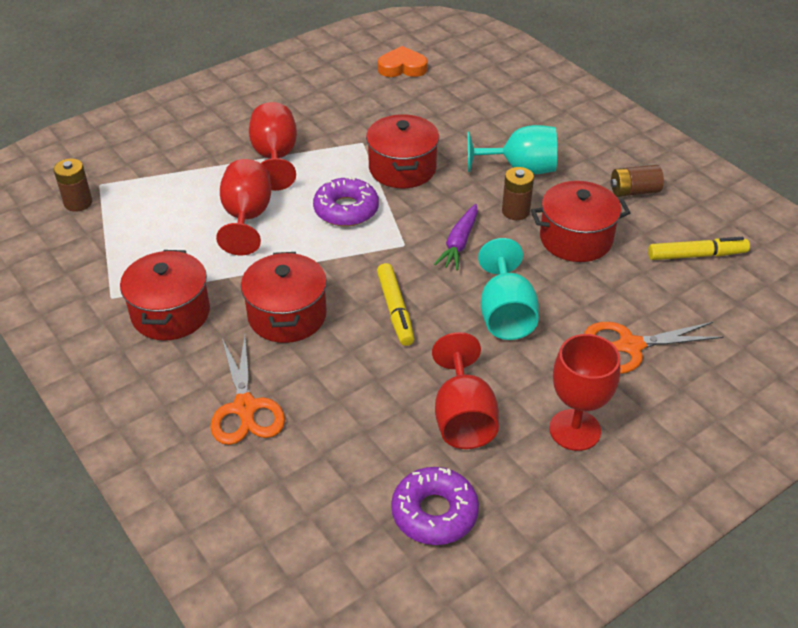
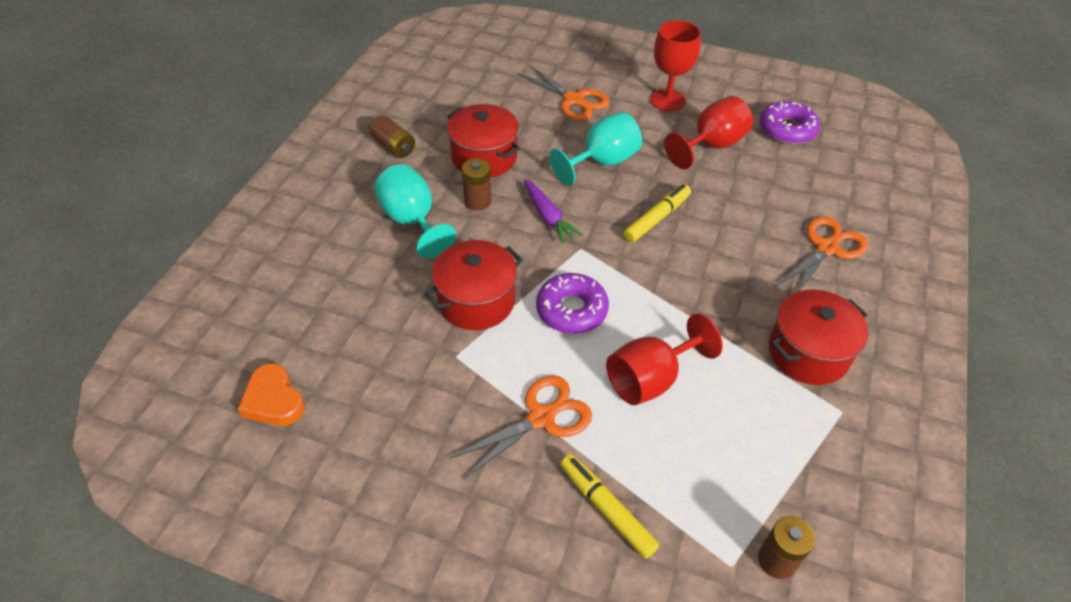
camera: 125 degrees left, 5 degrees up
red pot [241,252,327,343] -> none
red goblet [249,102,297,191] -> orange scissors [449,375,592,479]
purple carrot [434,204,478,270] -> purple carrot turned 75 degrees clockwise [524,180,583,244]
yellow marker [648,237,750,260] -> yellow marker moved to [560,454,659,559]

